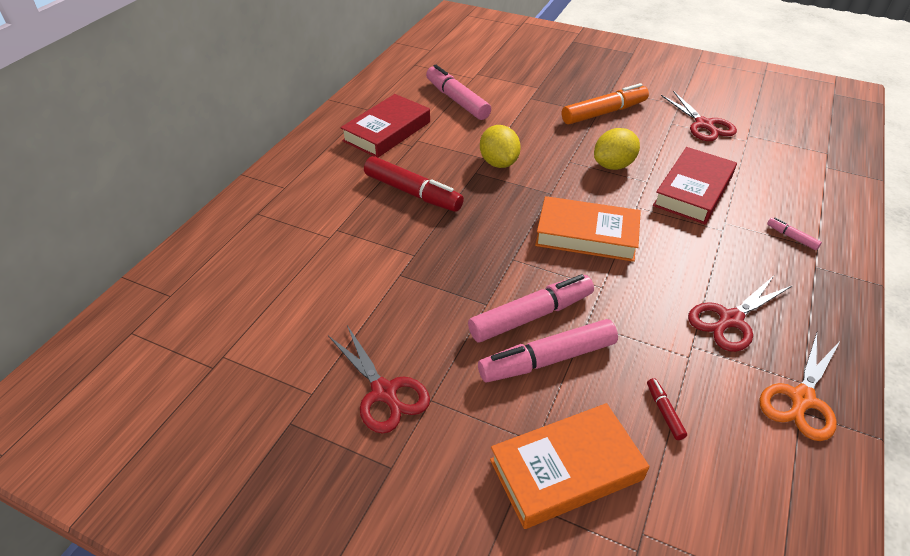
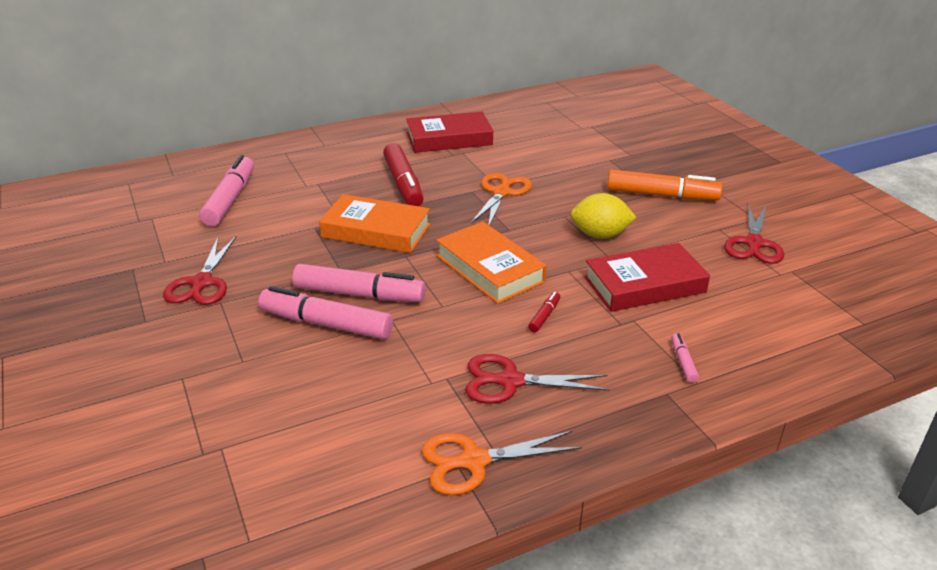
camera: 40 degrees right, 10 degrees down
pink marker [426,65,491,120] -> pink marker moved to [199,155,254,226]
yellow lemon [480,125,521,168] -> orange scissors [471,173,532,225]
orange book [490,403,649,529] -> orange book moved to [319,194,430,253]
red marker [647,378,687,440] -> red marker moved to [528,292,560,332]

